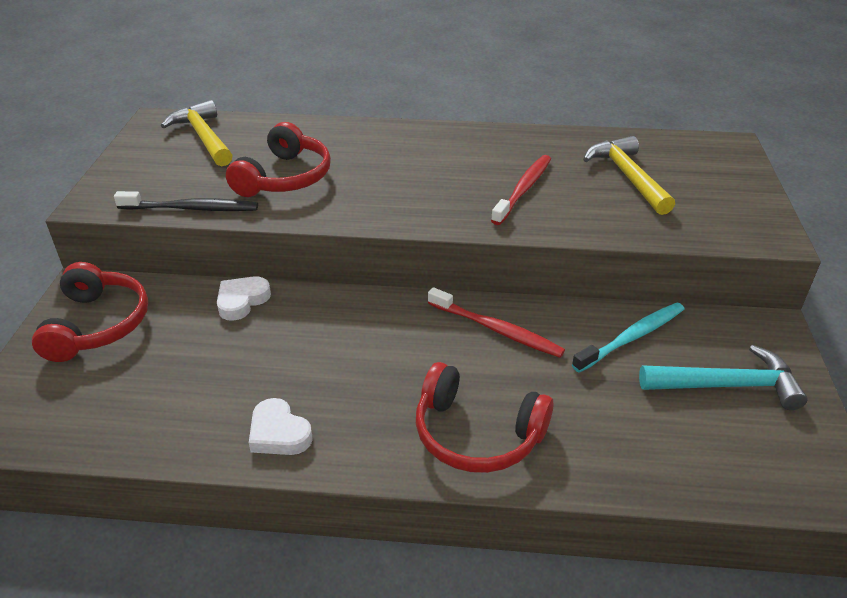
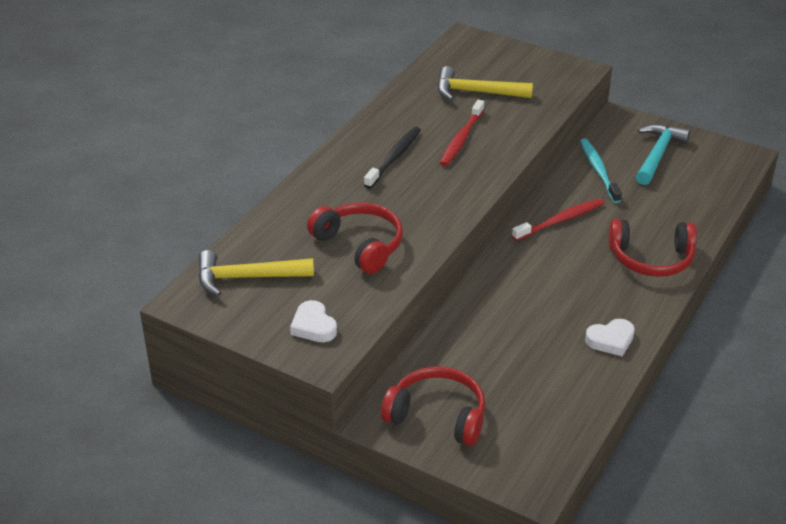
camera: 65 degrees left, 0 degrees up
black toothbrush [114,191,258,211] -> black toothbrush moved to [364,127,421,188]
white heart [217,276,271,321] -> white heart moved to [290,300,337,342]
red headphones [416,362,554,473] -> red headphones turned 45 degrees clockwise [609,219,697,277]
red toothbrush [491,155,551,225] -> red toothbrush turned 120 degrees counterclockwise [440,100,484,166]

